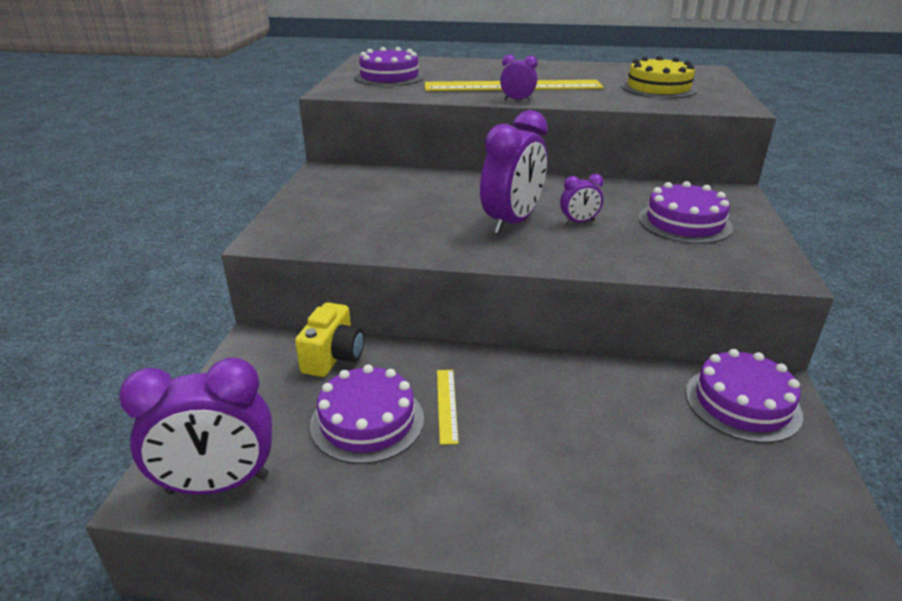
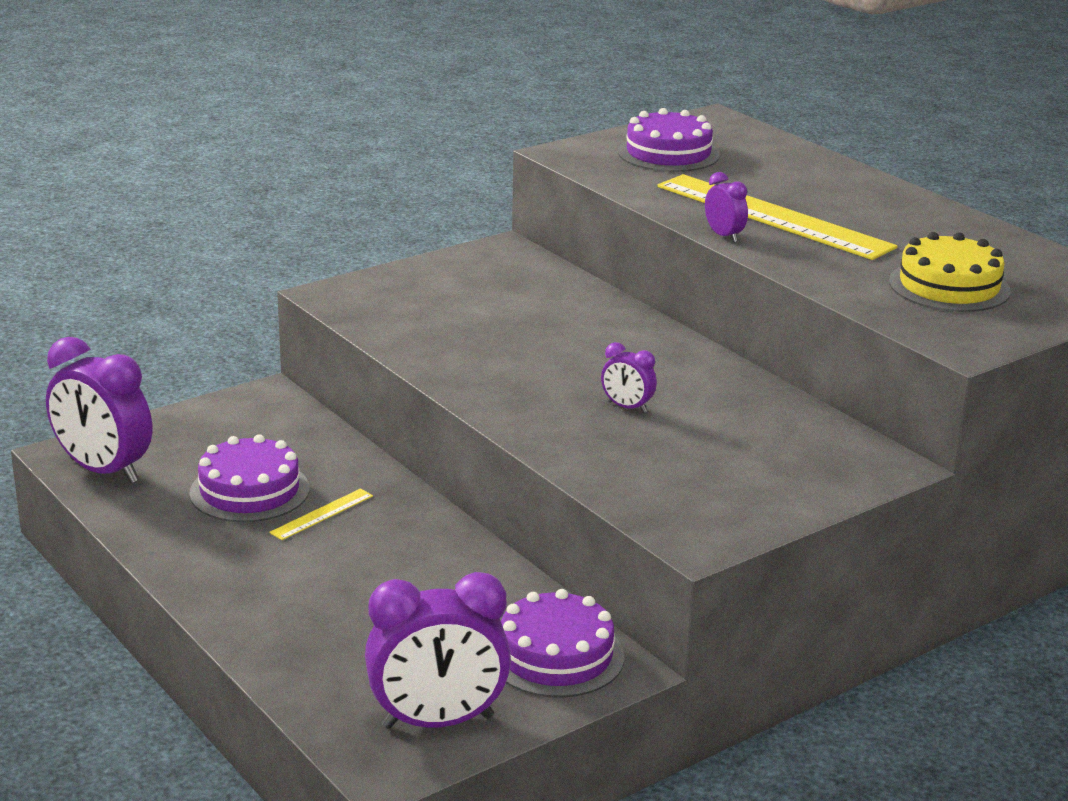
camera: 45 degrees right, 5 degrees down
yellow camera [295,302,364,377] -> none
purple clock [480,110,548,234] -> purple clock moved to [365,572,511,729]
purple cake [638,181,733,244] -> none

